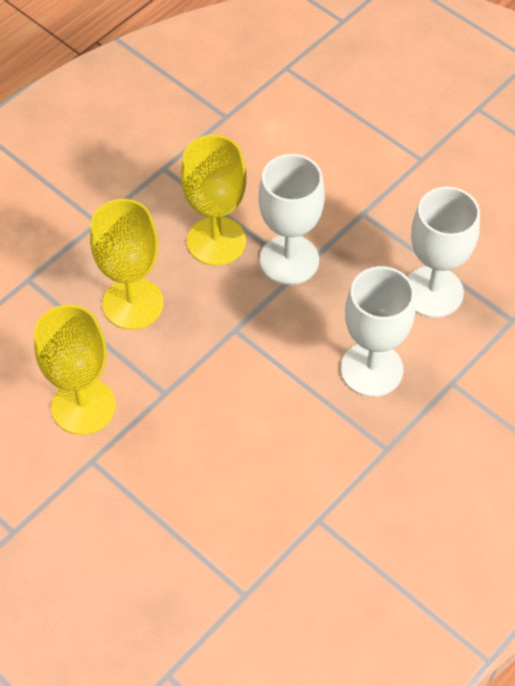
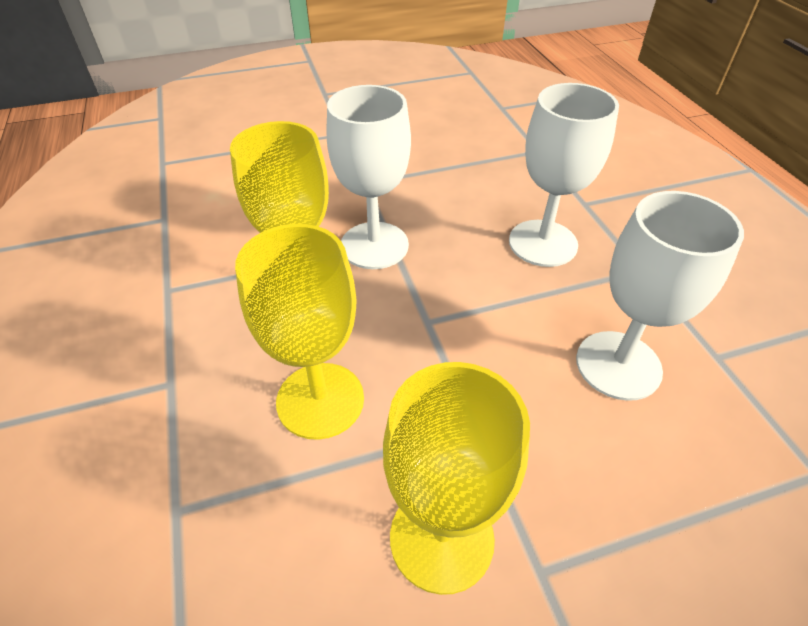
camera: 60 degrees left, 10 degrees down
white goblet [407,187,480,318] -> white goblet moved to [576,191,744,401]

